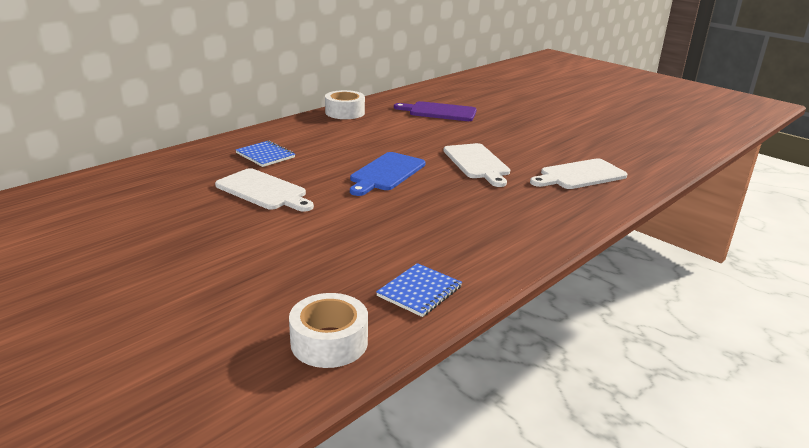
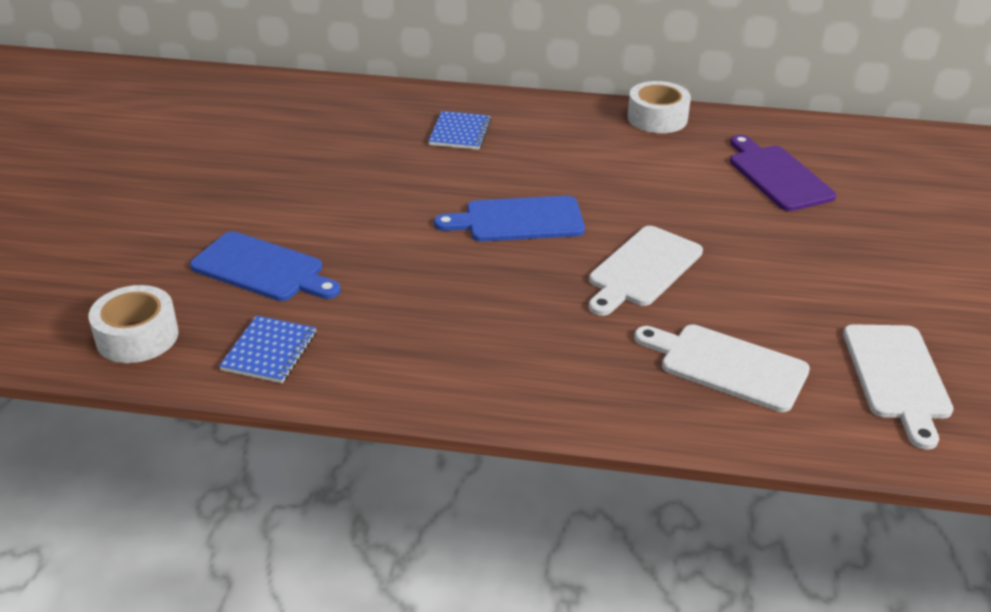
camera: 55 degrees right, 10 degrees up
white cutting board [215,168,314,212] -> white cutting board moved to [843,324,954,450]
blue notebook [376,263,462,317] -> blue notebook turned 75 degrees counterclockwise [219,315,316,383]
none -> blue cutting board [190,231,341,301]

